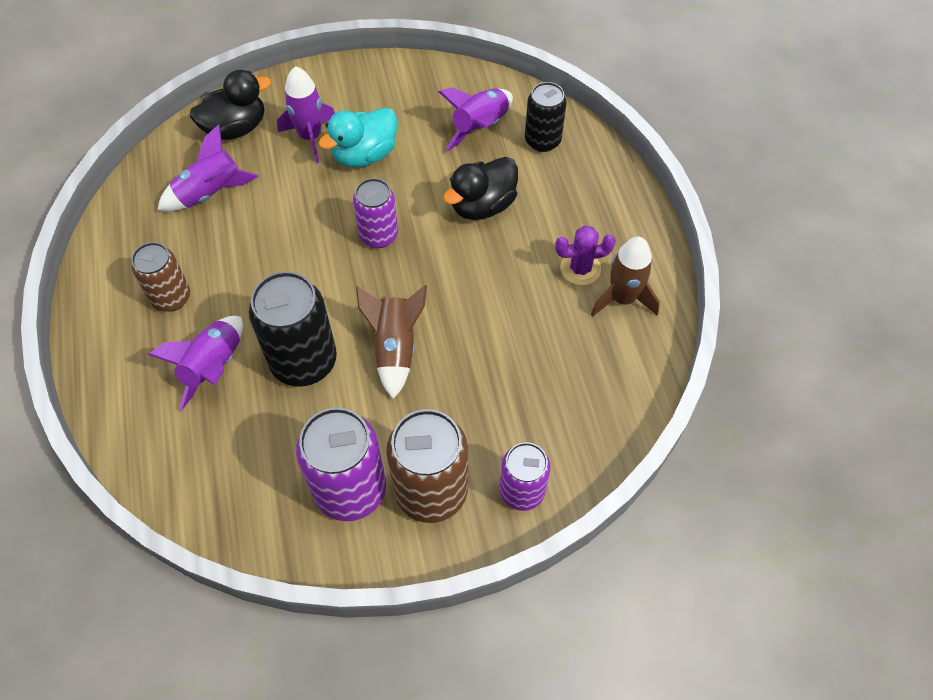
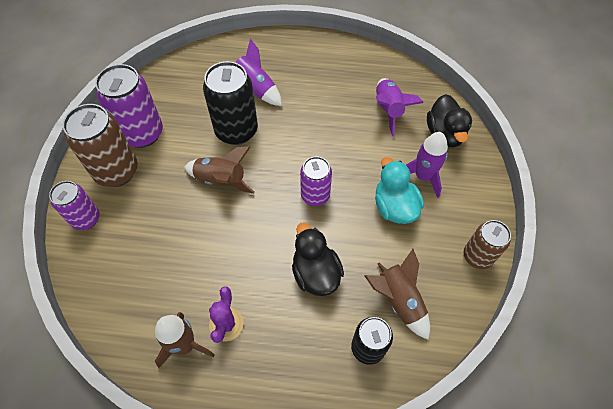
camera: 110 degrees right, 0 degrees up
brown can [131,242,190,312] -> brown can moved to [464,220,511,269]
purple rocket [438,87,513,152] -> brown rocket [365,249,430,340]

